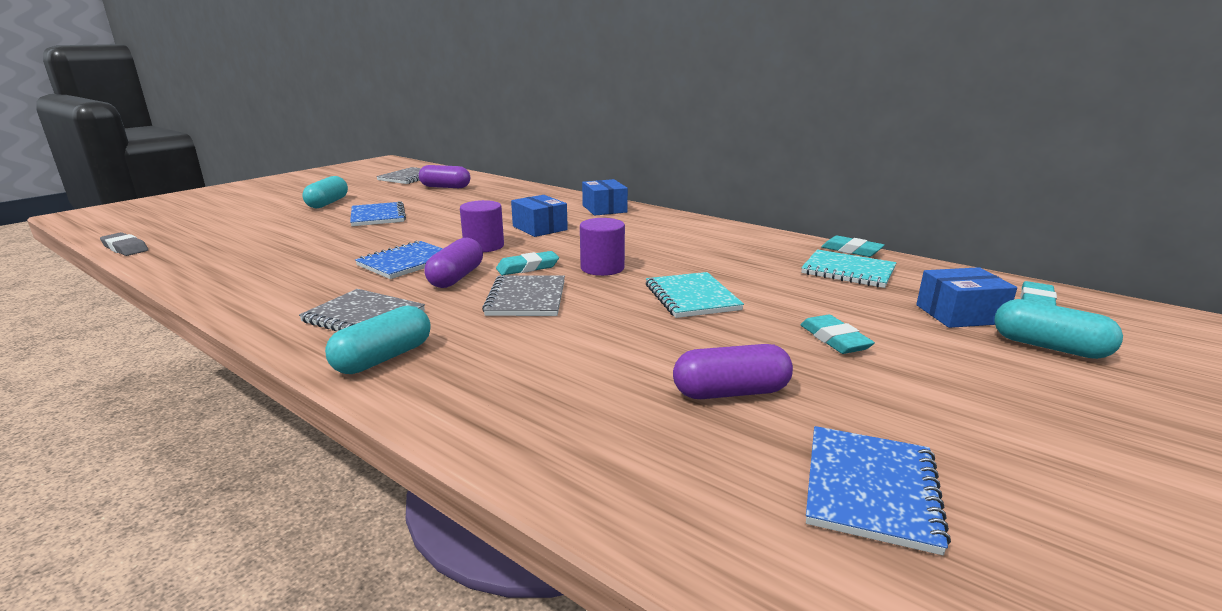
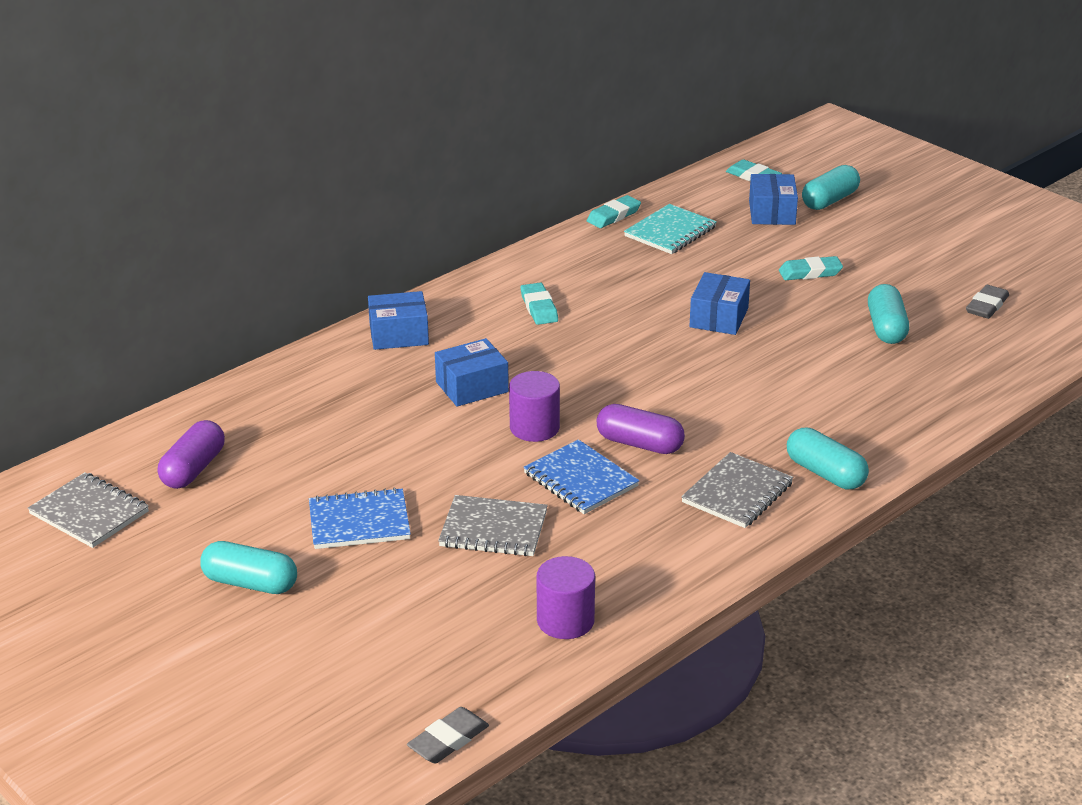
camera: 80 degrees left, 10 degrees up
grey notebook [482,275,565,316] -> grey notebook moved to [438,495,548,556]
turquoise eraser [496,251,559,275] -> turquoise eraser moved to [520,282,558,325]
purple cylinder [580,218,625,276] -> purple cylinder moved to [537,556,595,639]
turquoise notebook [646,272,744,318] -> blue box [689,272,750,335]
purple capsule [673,344,793,399] -> turquoise capsule [868,284,909,344]
blue notebook [806,426,951,555] -> grey eraser [966,285,1009,319]

